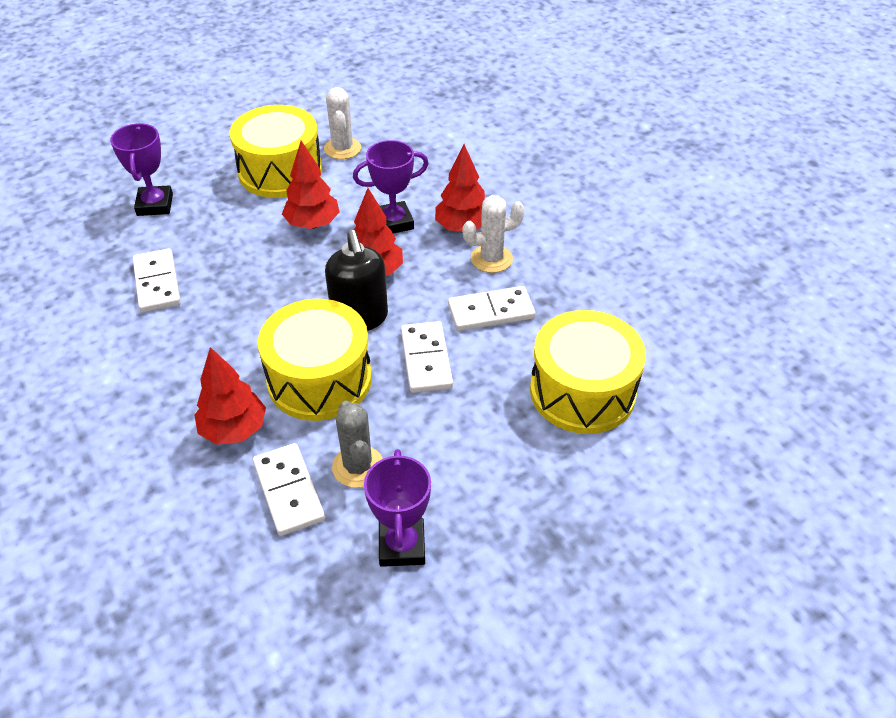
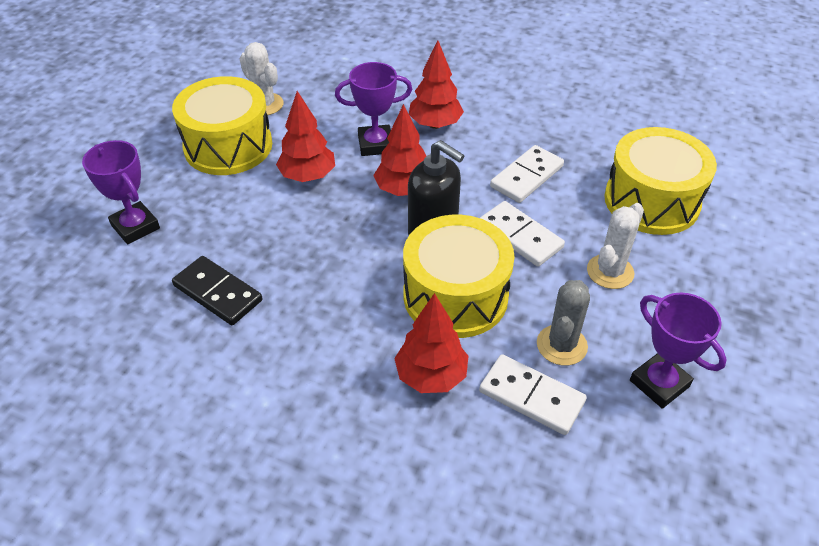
camera: 35 degrees left, 0 degrees up
white domino [133,248,181,312] -> black domino [172,256,262,325]
grey cactus [332,401,383,488] -> grey cactus turned 75 degrees clockwise [537,280,590,365]
purple trophy [353,140,429,234] -> purple trophy turned 45 degrees clockwise [335,62,412,156]
white cactus [463,195,525,273] -> white cactus moved to [587,203,644,289]

